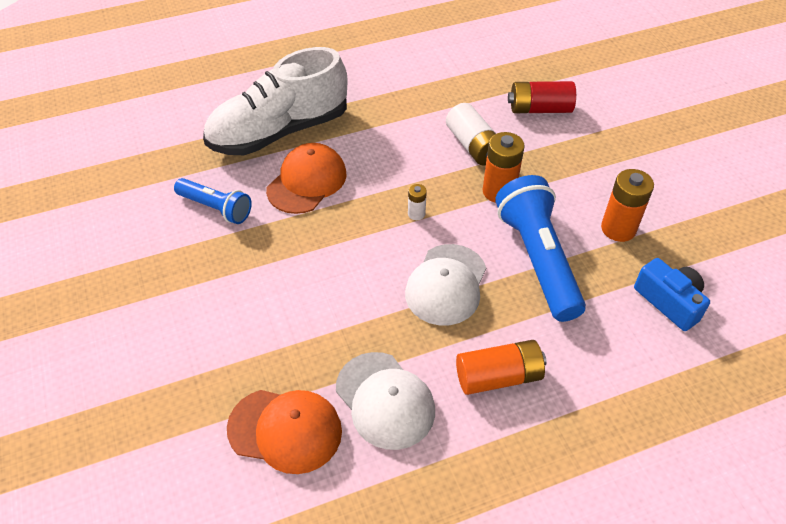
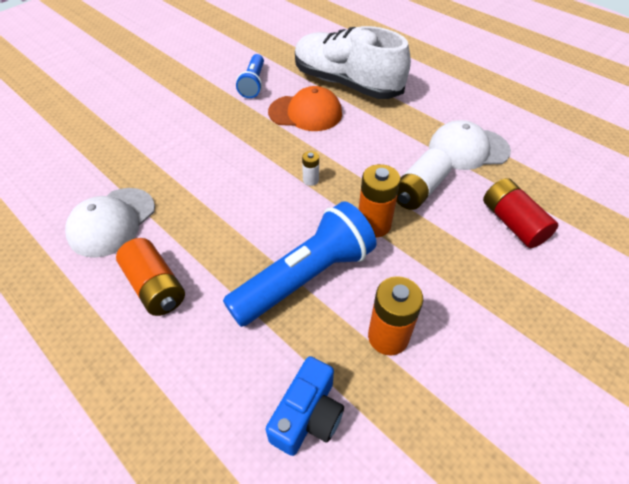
camera: 65 degrees right, 0 degrees up
orange cap [227,390,342,474] -> none
white cap [405,244,486,326] -> white cap moved to [429,120,511,170]

